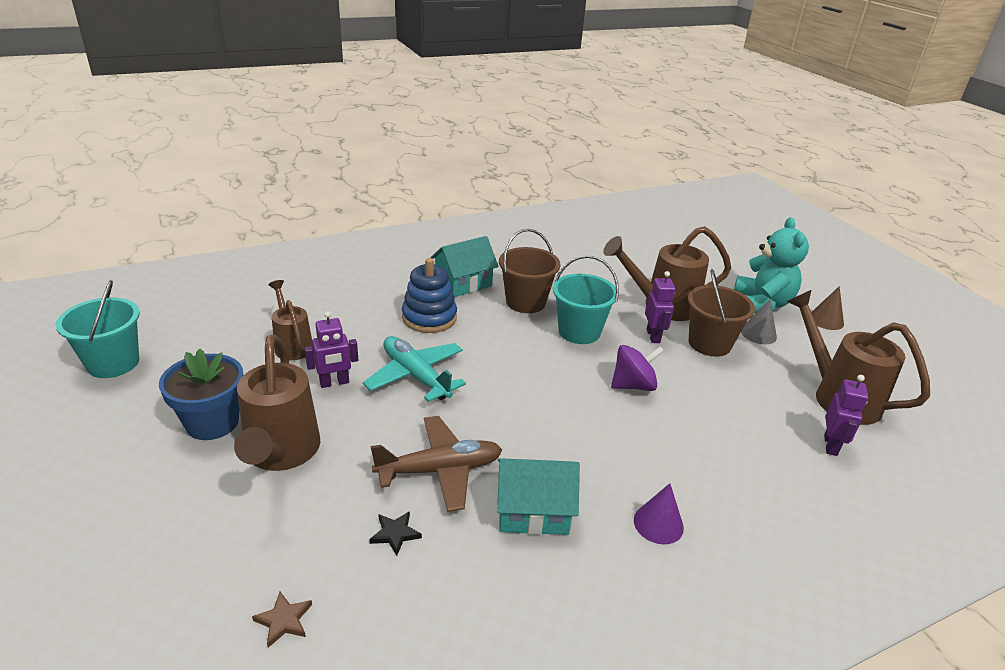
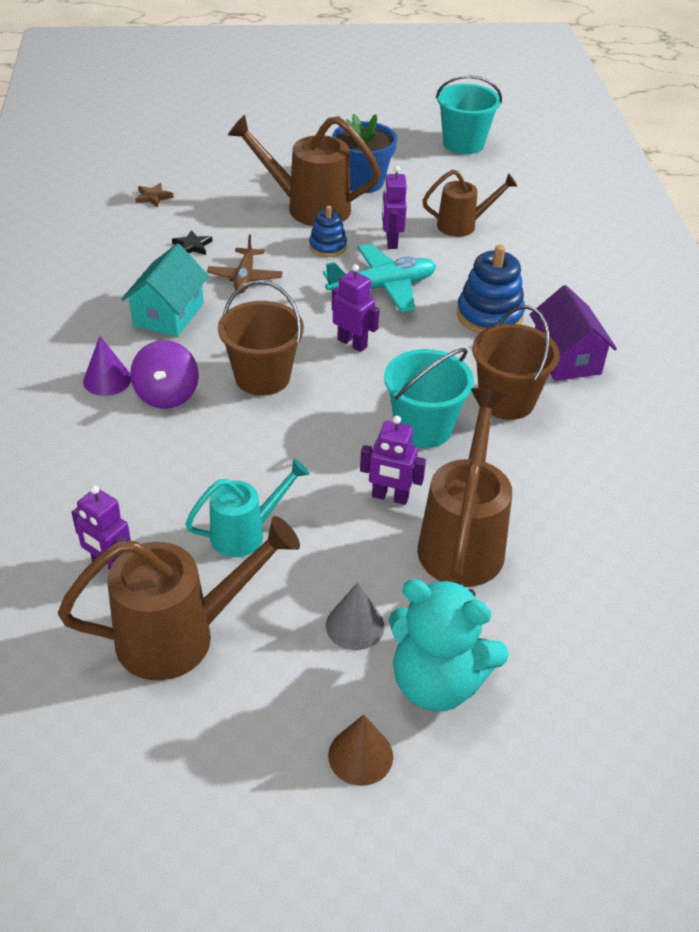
camera: 110 degrees right, 10 degrees up
brown plane [371,416,502,512] -> brown plane [207,234,283,293], size x0.64
turquoise house [430,236,498,297] -> purple house [530,285,617,381]
purple spinning top [611,345,664,391] -> purple spinning top moved to [130,340,199,409]
brown bucket [688,269,755,357] -> brown bucket moved to [218,280,304,396]
none -> turquoise watering can [185,459,310,557]
none -> blue stacking toy [309,205,347,257]
none -> purple robot [332,264,380,352]

